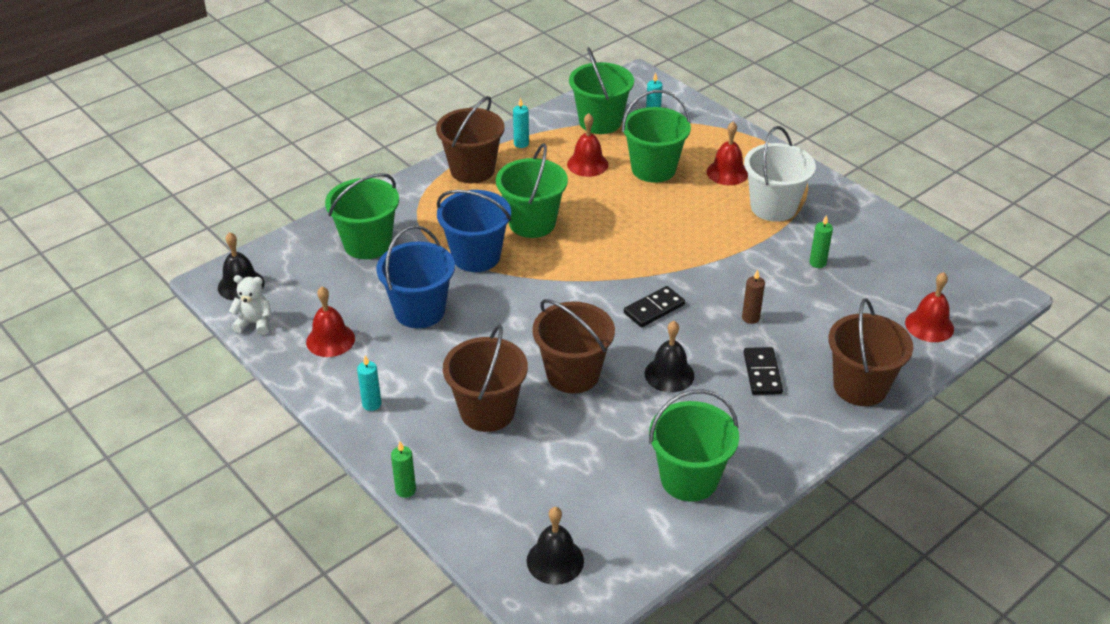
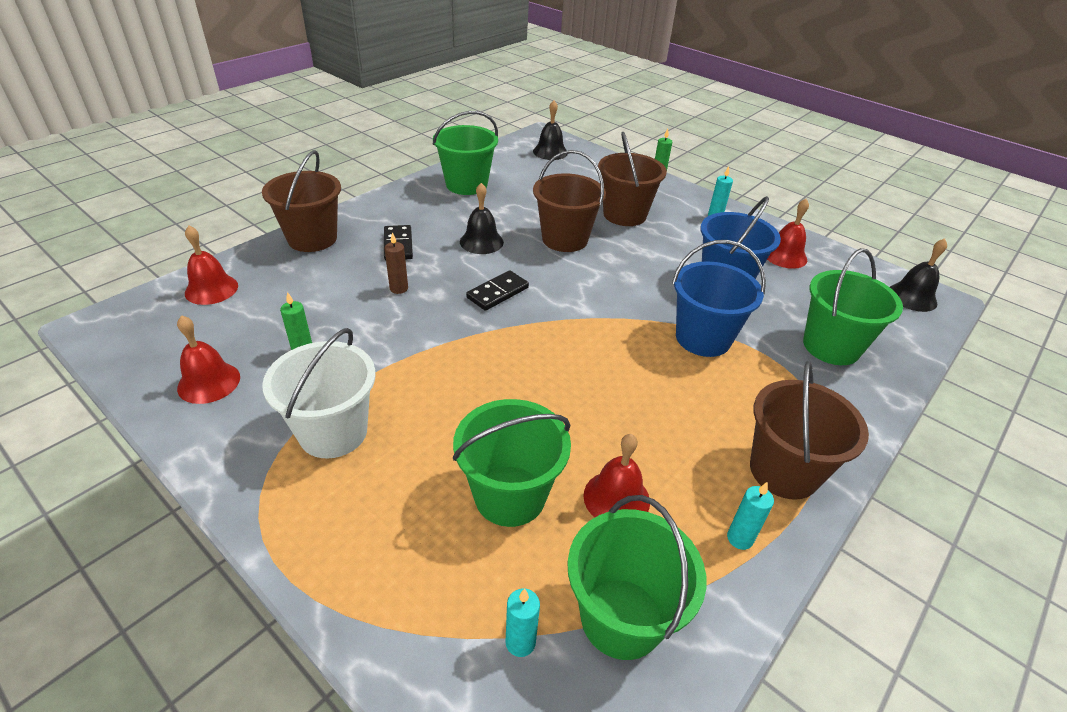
camera: 170 degrees right, 0 degrees up
white teddy bear [229,275,272,335] -> none
green bucket [496,143,568,238] -> none
red bell [707,122,748,185] -> red bell moved to [177,315,240,404]

